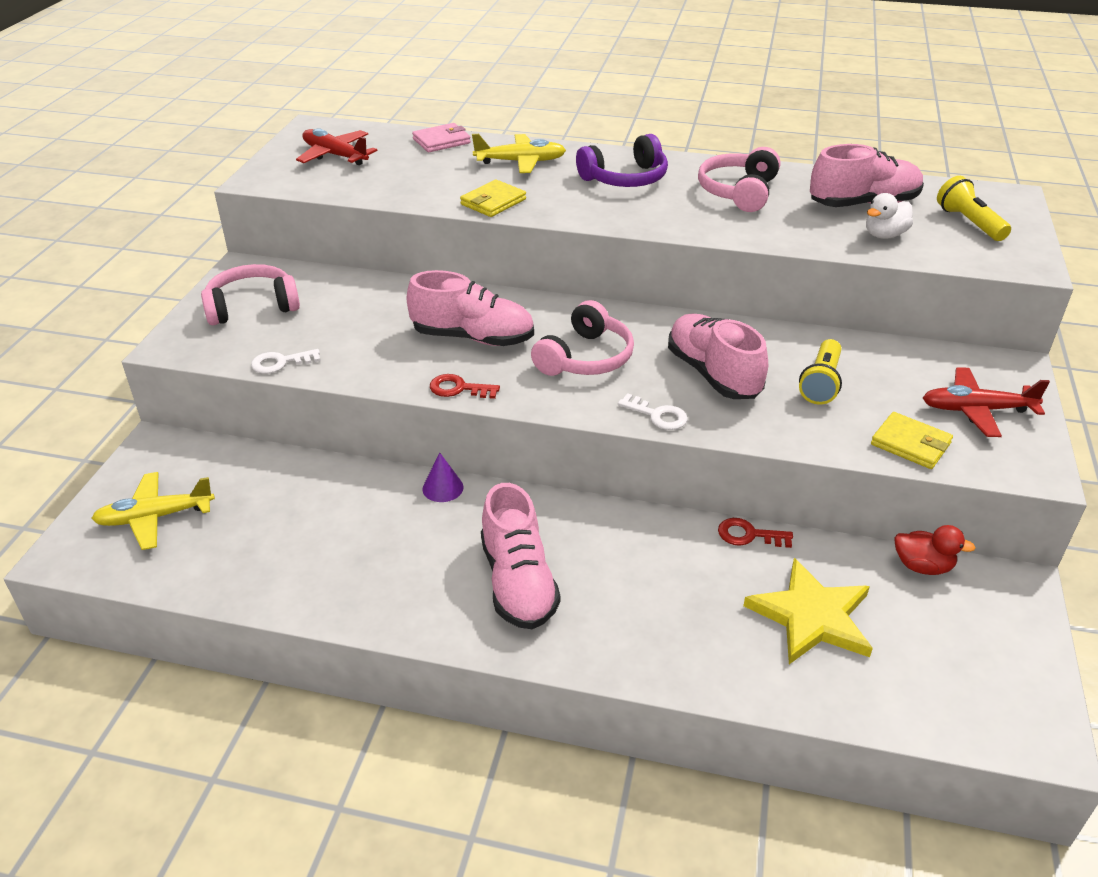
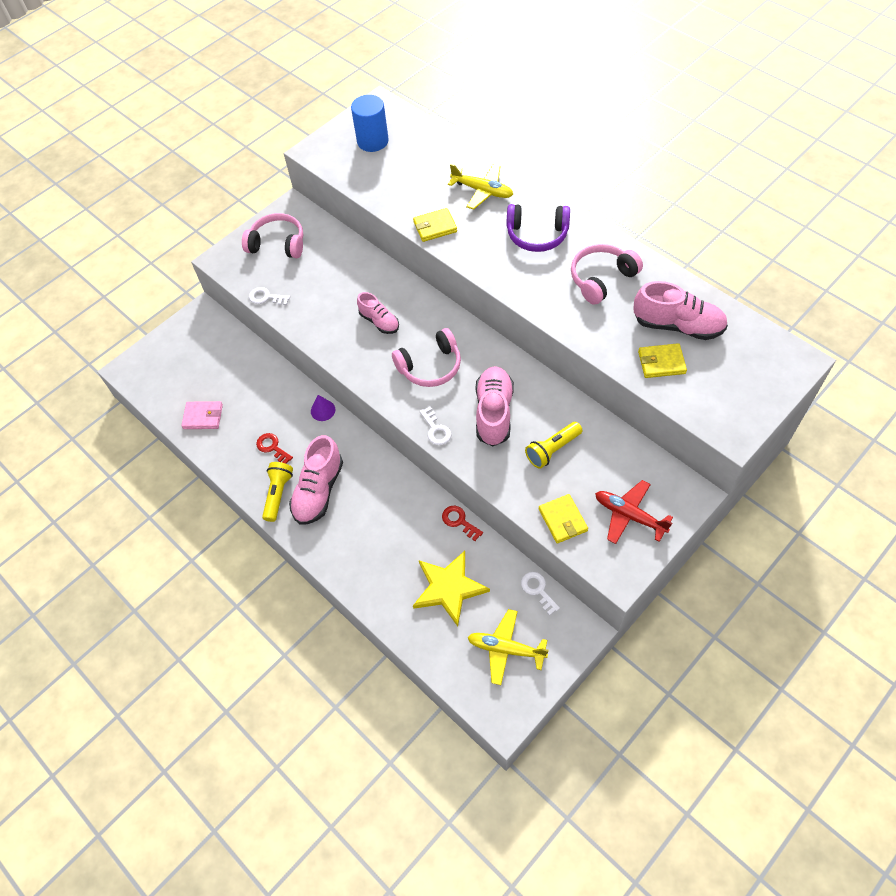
camera: 35 degrees right, 20 degrees up
yellow plane [91,472,215,550] -> yellow plane moved to [467,609,549,685]
red plane [296,128,378,165] -> blue cylinder [351,95,389,152]
pink shoe [407,270,534,346] -> pink shoe [357,292,399,334], size x0.61
pink wallet [412,123,471,152] -> pink wallet moved to [181,401,223,429]
red key [430,374,500,399] -> red key moved to [256,433,293,464]
white duck [866,193,913,239] -> yellow wallet [638,343,687,378]
red duck [894,525,976,575] -> white key [521,572,560,616]
yellow flashlight [937,176,1011,241] -> yellow flashlight moved to [262,462,293,522]

